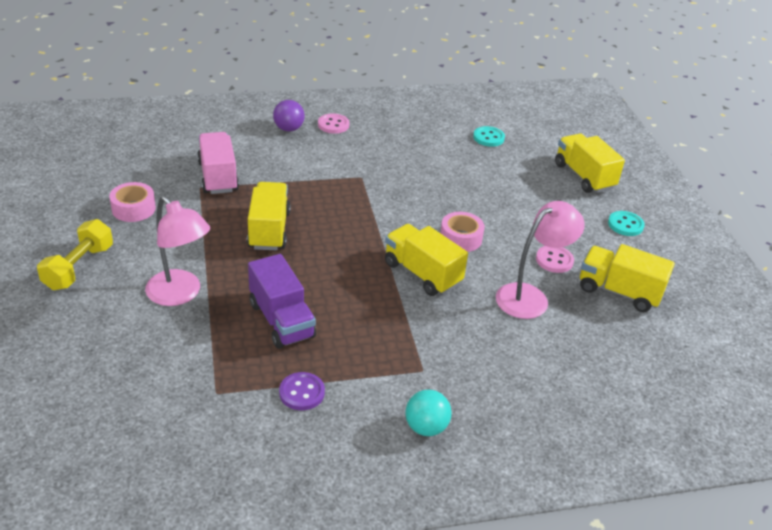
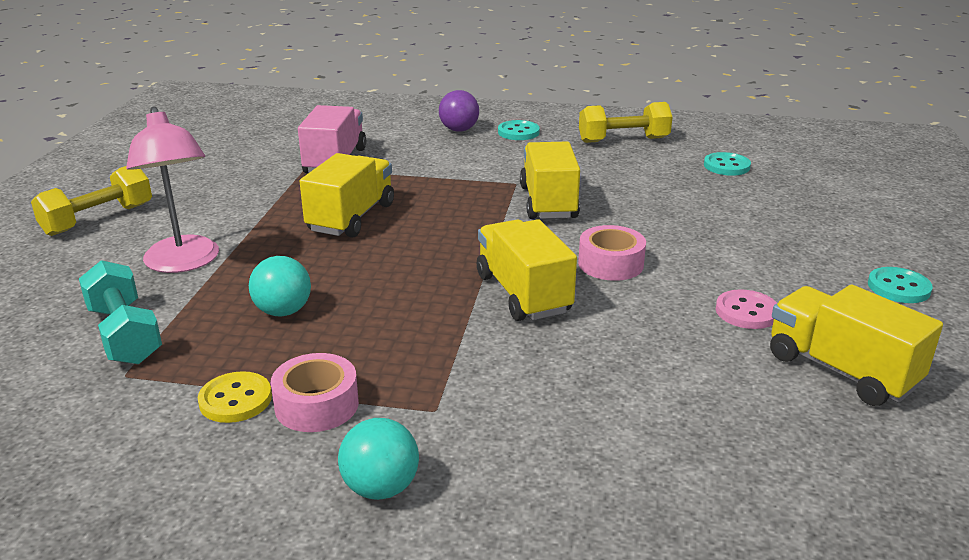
camera: 25 degrees right, 10 degrees down
pink tape [109,182,156,222] -> pink tape moved to [271,353,359,432]
purple truck [248,254,316,349] -> turquoise ball [249,256,311,317]
purple button [279,372,325,410] -> yellow button [198,371,272,423]
pink button [318,114,349,134] -> turquoise button [498,120,540,140]
pink lamp [496,201,585,319] -> none
yellow truck [555,134,625,193] -> yellow truck moved to [520,141,580,219]
none -> turquoise dumbbell [79,260,162,364]
none -> yellow dumbbell [579,102,673,143]

